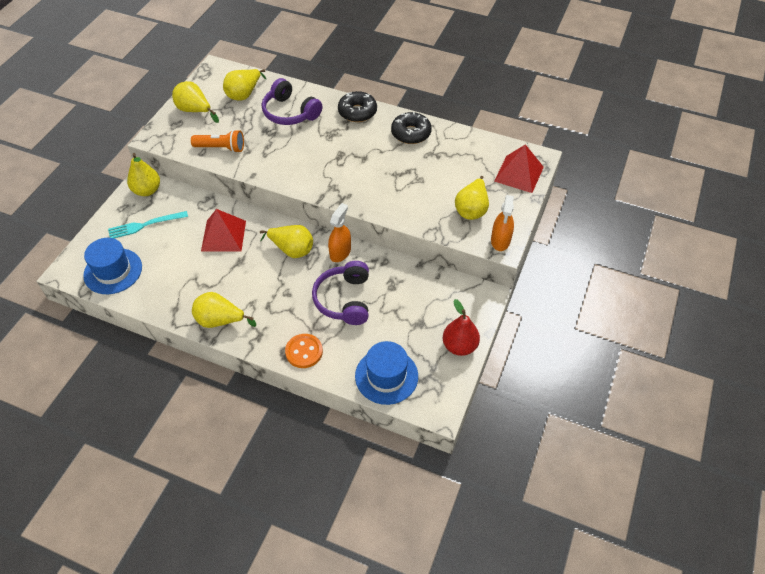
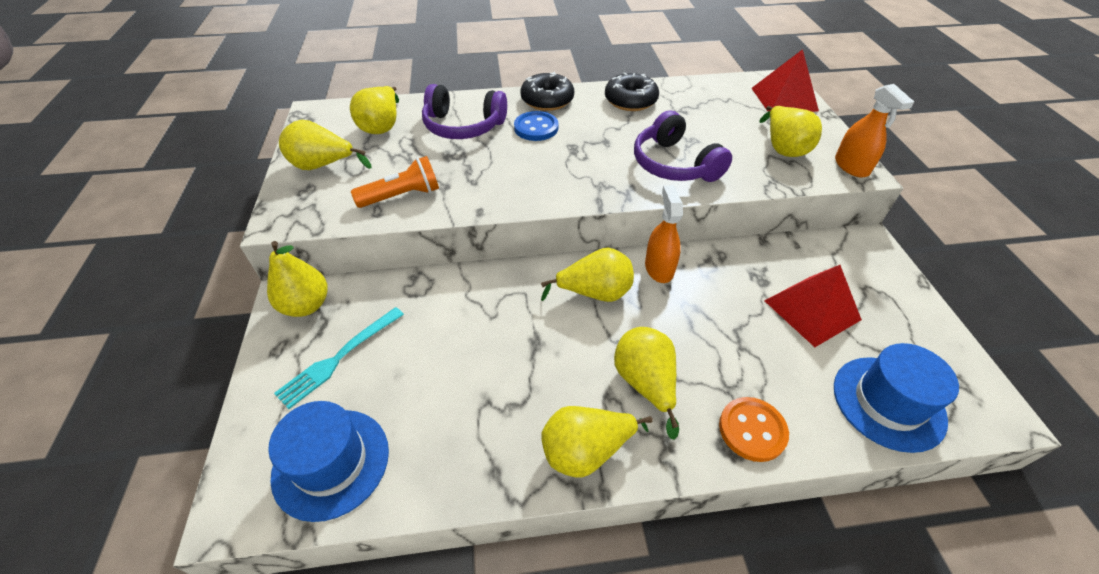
camera: 30 degrees left, 5 degrees down
red pyramid [201,209,246,252] -> red pyramid moved to [764,265,862,347]
purple headphones [312,261,369,325] -> purple headphones moved to [634,110,732,182]
red pear [443,299,480,356] -> none
none -> blue button [514,111,558,141]
none -> yellow pear [614,327,679,439]

